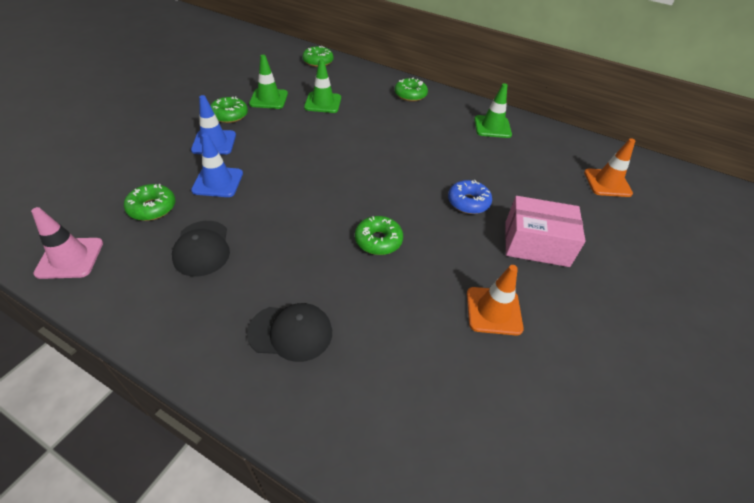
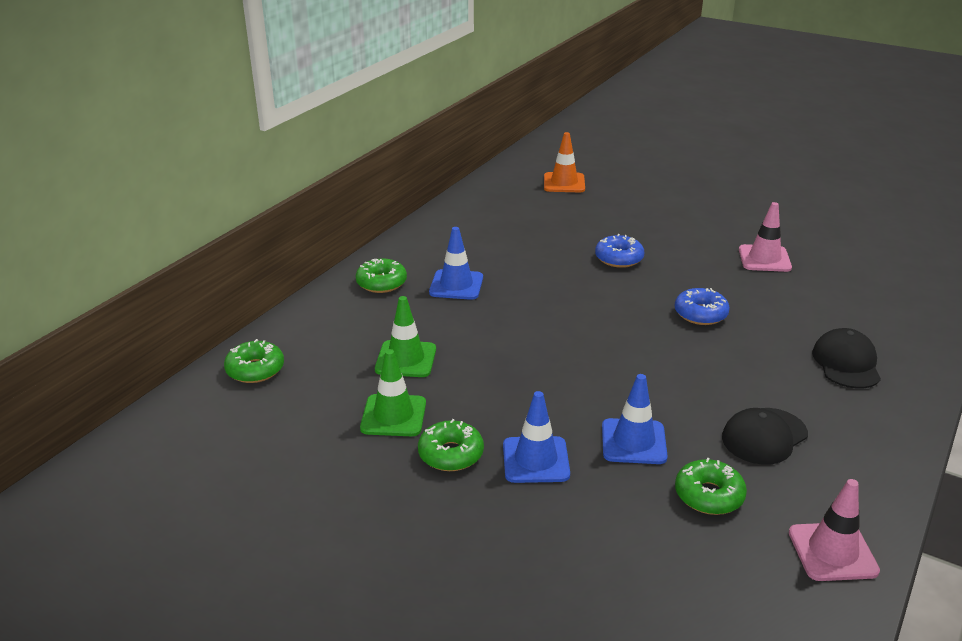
camera: 85 degrees left, 15 degrees down
black cap [172,221,230,276] -> black cap turned 150 degrees clockwise [722,408,808,465]
green donut [355,216,403,255] -> blue donut [674,288,730,325]
orange traffic cone [467,265,524,335] -> pink traffic cone [739,202,792,272]
green traffic cone [474,84,512,138] -> none
pink box [505,196,585,267] -> none
none -> blue traffic cone [429,227,483,300]

